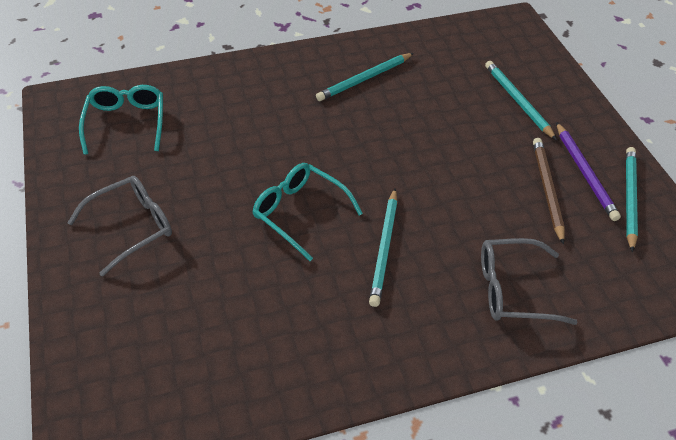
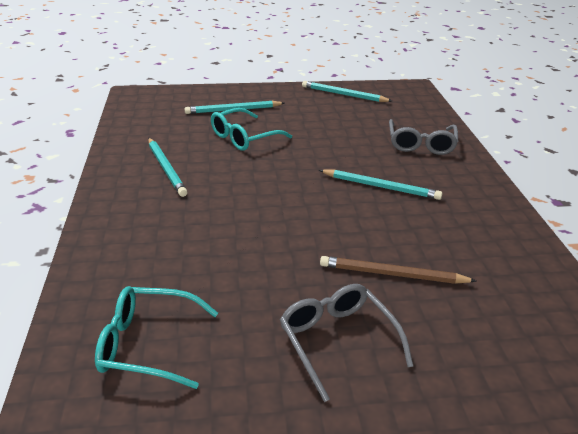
camera: 80 degrees left, 15 degrees down
turquoise glasses [252,163,363,261] -> turquoise glasses moved to [211,108,292,151]
brown pencil [533,138,565,245] -> brown pencil moved to [320,256,476,284]
purple pencil [556,122,621,221] -> none

